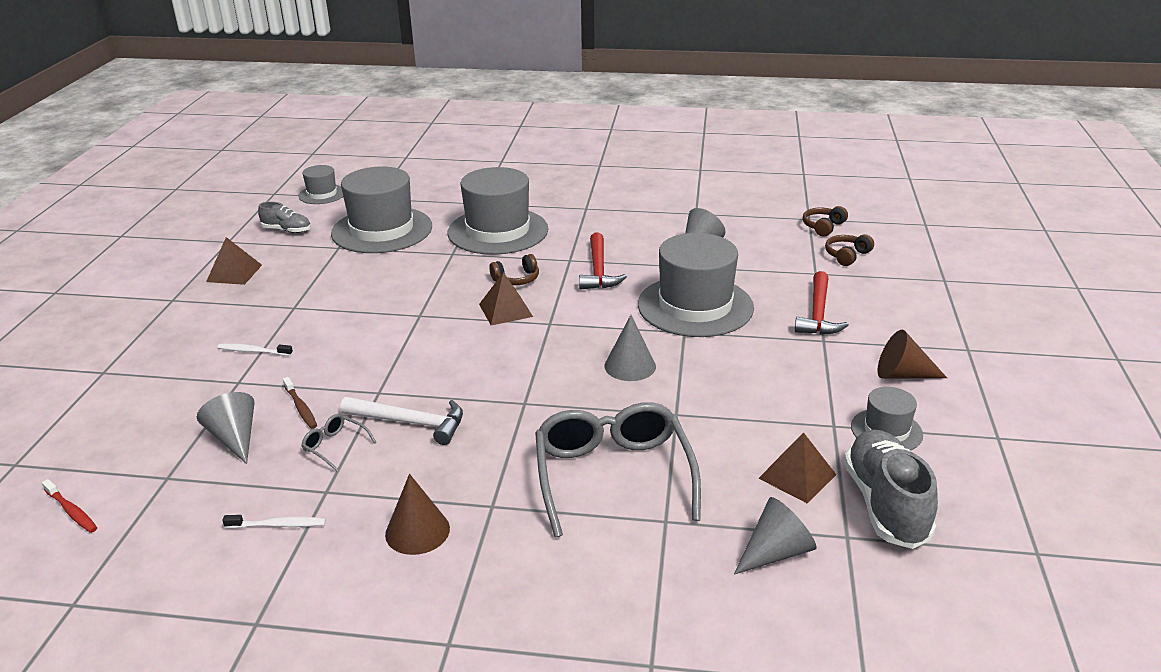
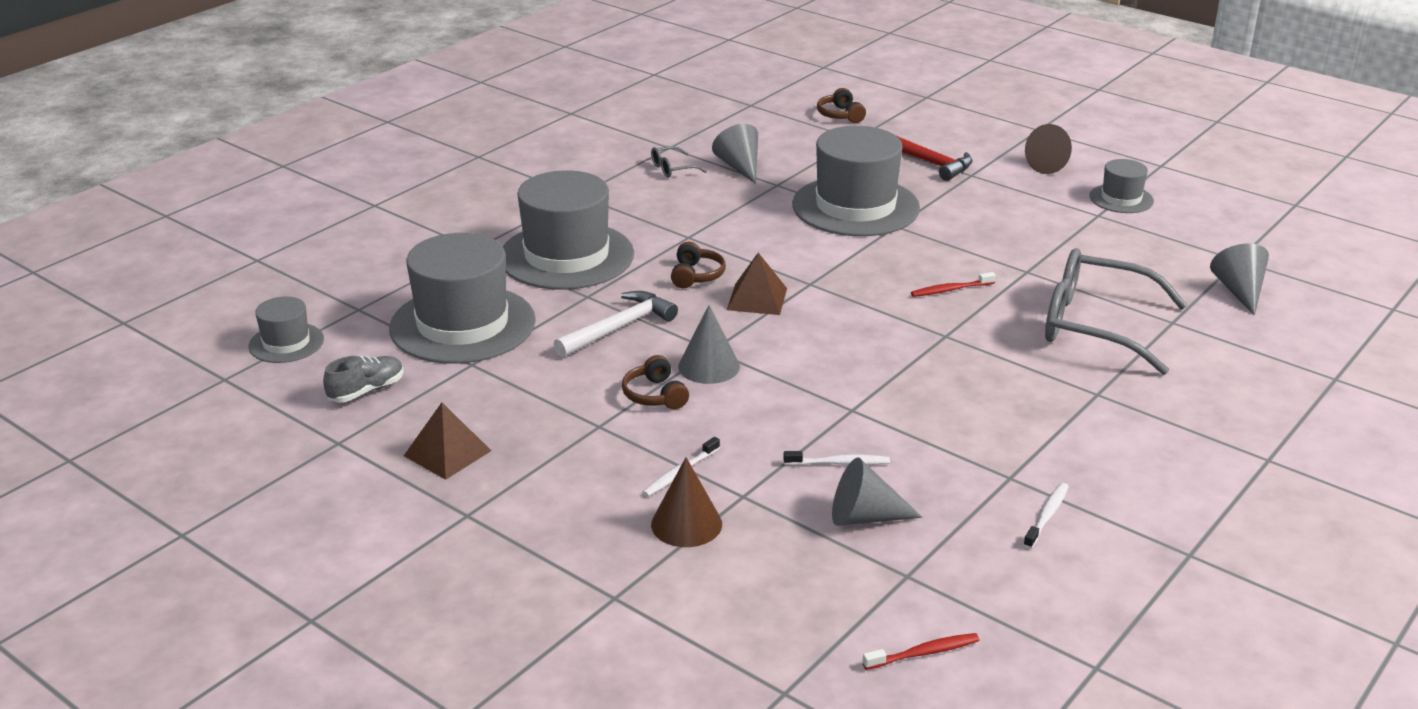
camera: 60 degrees left, 0 degrees up
brown toothbrush [283,377,317,429] -> white toothbrush [783,451,890,465]
grey glasses [301,414,376,471] -> grey glasses moved to [651,146,707,177]
white hammer [341,397,463,445] -> white hammer moved to [553,291,678,357]
brown cone [385,474,450,555] -> brown cone moved to [651,457,722,547]
red hammer [579,233,627,290] -> none
grey cone [604,315,656,381] -> grey cone moved to [678,305,740,384]
brown pyramid [758,432,836,503] -> none
brown headphones [803,206,848,237] -> brown headphones moved to [622,355,689,409]
grey shoe [844,429,938,549] -> none
none -> red toothbrush [911,272,996,297]

